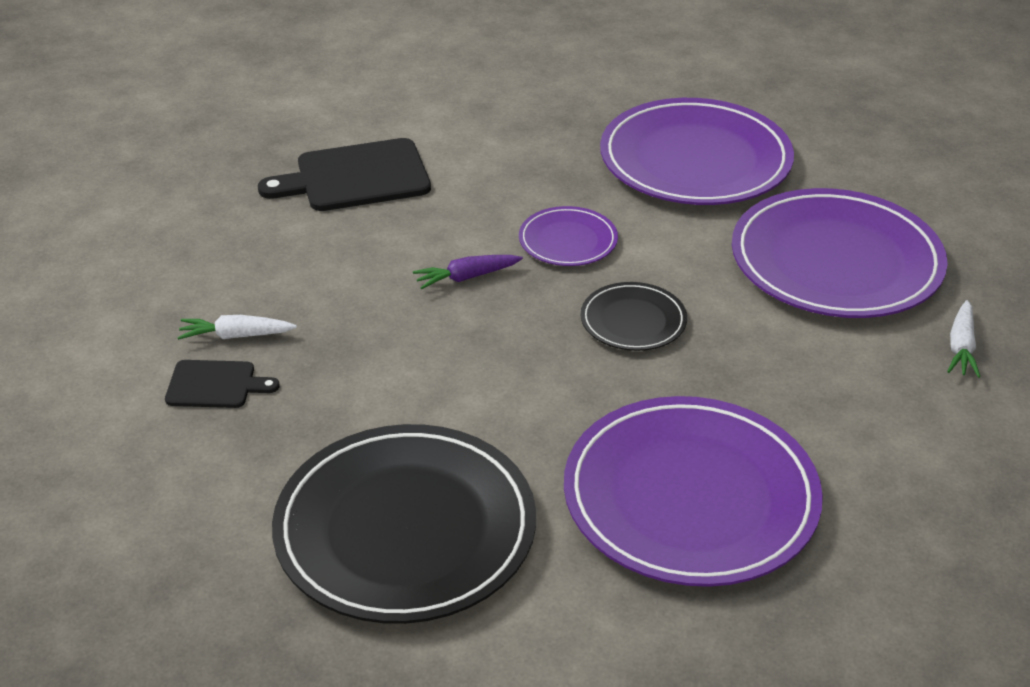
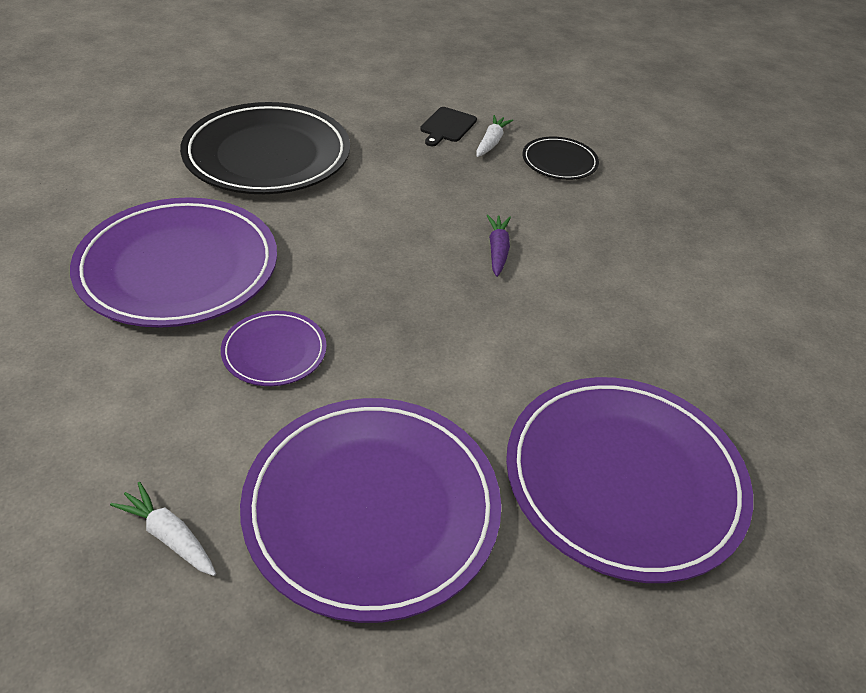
camera: 110 degrees right, 5 degrees up
black cutting board [258,138,431,211] -> none
purple plate [519,206,618,266] -> purple plate moved to [221,311,327,386]
black plate [581,282,687,351] -> black plate moved to [522,137,599,180]

